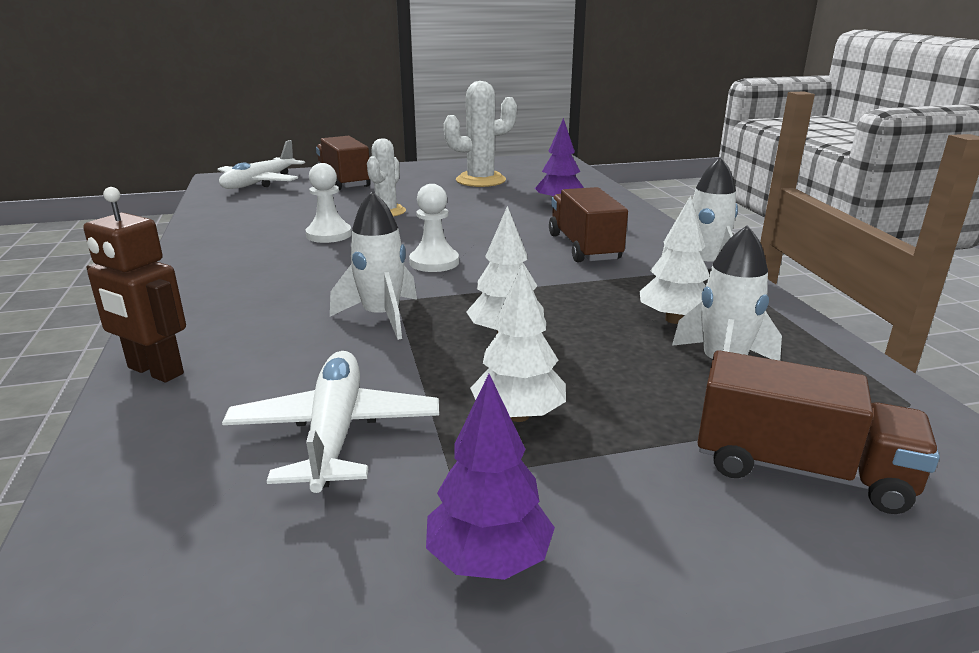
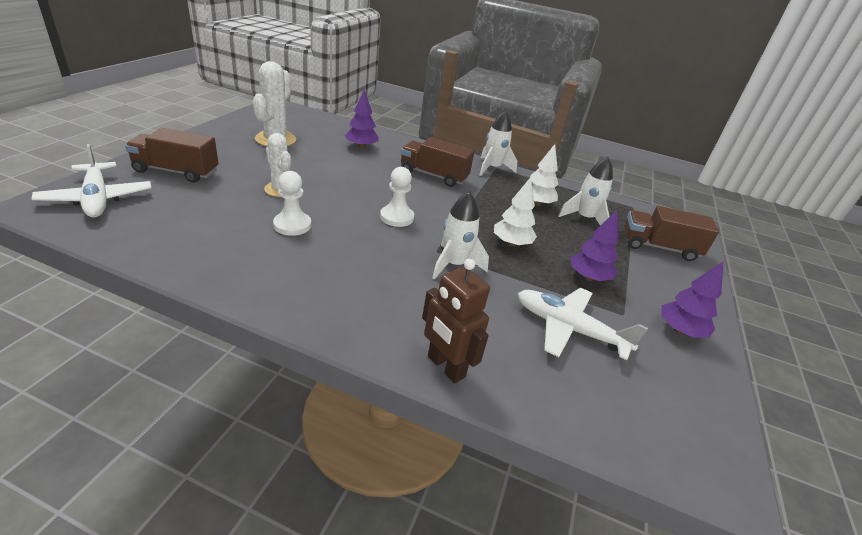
camera: 60 degrees left, 10 degrees up
brown robot [83,187,186,383] -> brown robot turned 75 degrees clockwise [422,258,490,383]
white tree [470,264,566,422] -> purple tree [571,210,619,281]
brown truck [697,350,940,514] -> brown truck turned 135 degrees counterclockwise [624,206,719,261]

